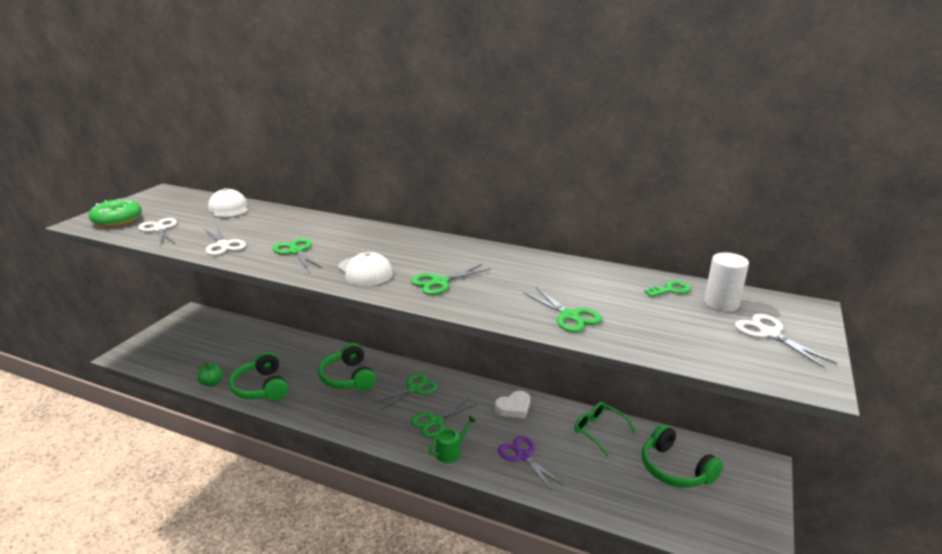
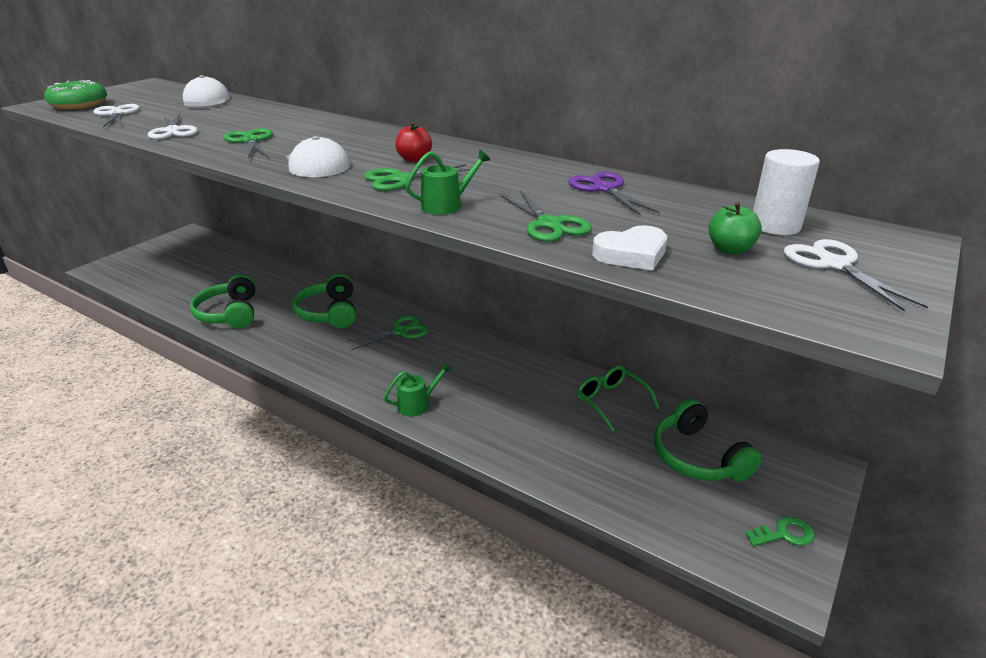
camera: 10 degrees right, 5 degrees up
green apple [196,363,223,387] -> green apple moved to [708,202,762,255]
green scissors [411,398,477,437] -> none
white heart [495,391,530,418] -> white heart moved to [592,225,667,271]
purple scissors [498,436,564,490] -> purple scissors moved to [568,172,660,216]
green key [645,280,691,297] -> green key moved to [745,516,814,546]
none -> red apple [395,122,432,162]
none -> green watering can [405,150,490,215]

